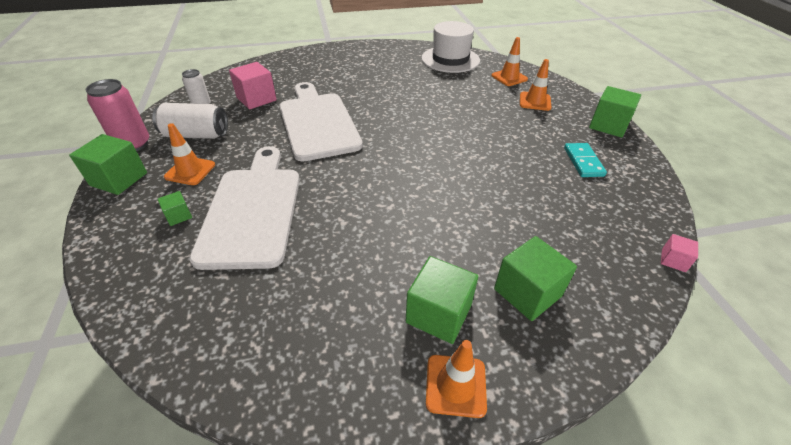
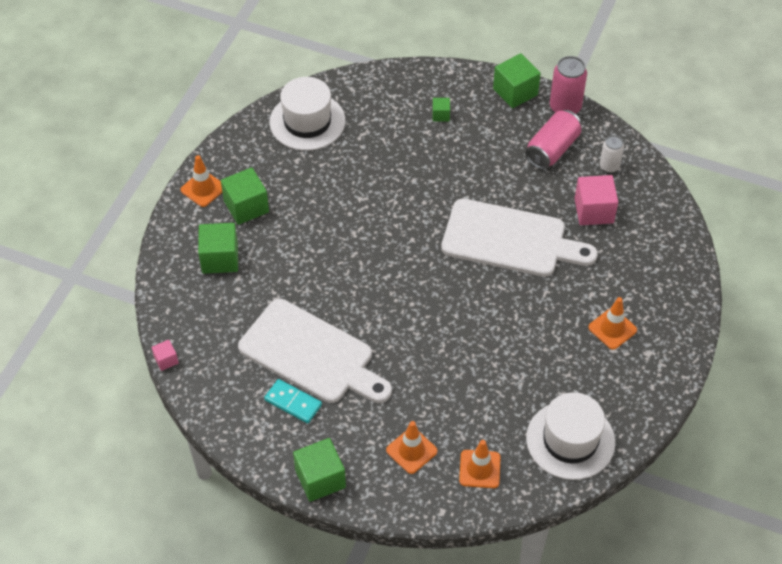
camera: 125 degrees right, 10 degrees up
white can [152,103,228,139] -> pink can [525,110,582,169]
orange traffic cone [164,123,215,185] -> orange traffic cone moved to [588,297,637,350]
white cutting board [189,146,300,270] -> white cutting board moved to [238,299,392,403]
none -> white hat [269,77,346,151]

